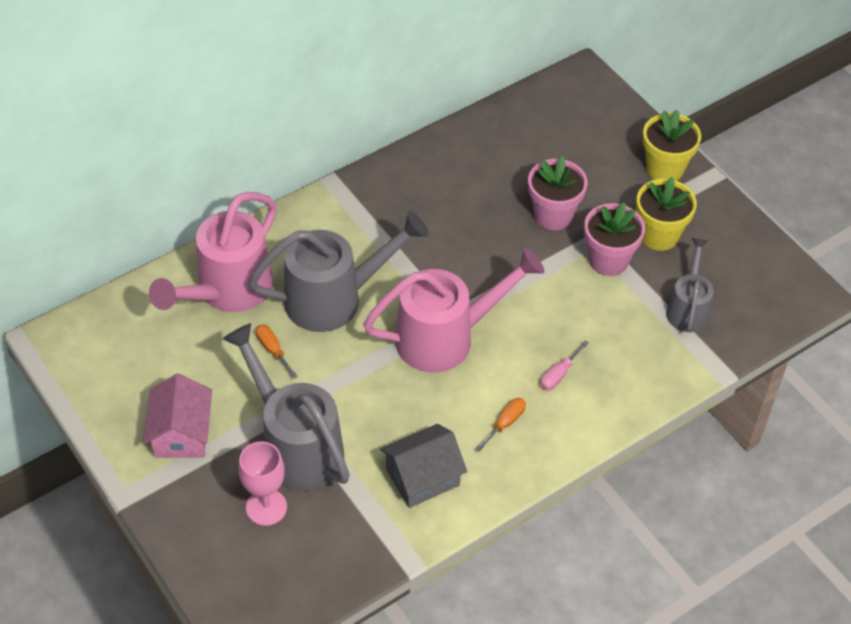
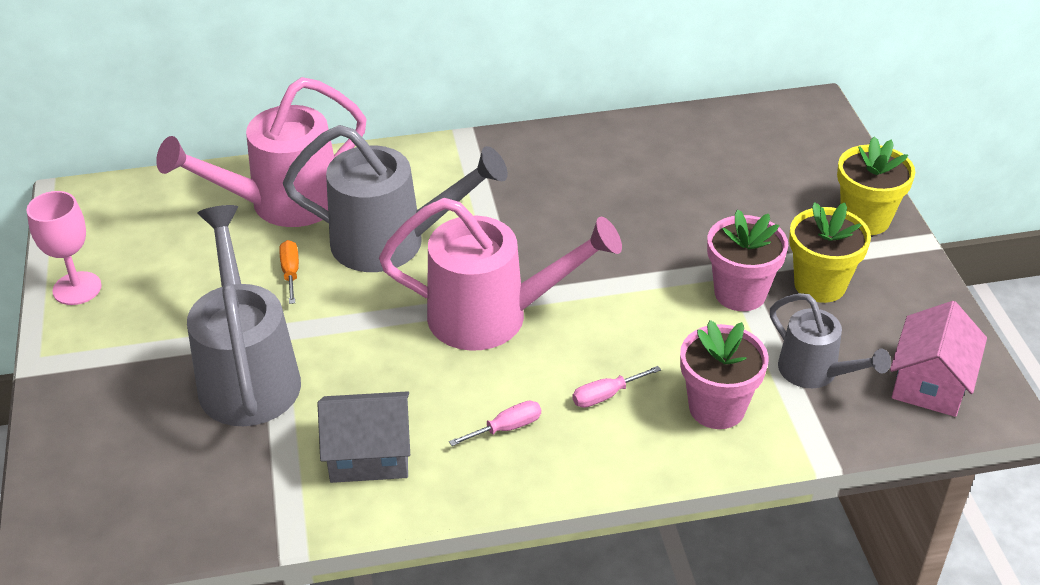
camera: 25 degrees right, 10 degrees down
pink house [143,374,212,458] -> pink house moved to [890,301,987,417]
pink goblet [239,441,287,526] -> pink goblet moved to [26,191,102,305]
orange screwdriver [476,398,526,452] -> pink screwdriver [449,401,541,446]
pink flower pot [528,156,588,230] -> pink flower pot moved to [680,320,769,429]
grey watering can [666,238,714,332] -> grey watering can turned 105 degrees clockwise [770,293,891,388]

